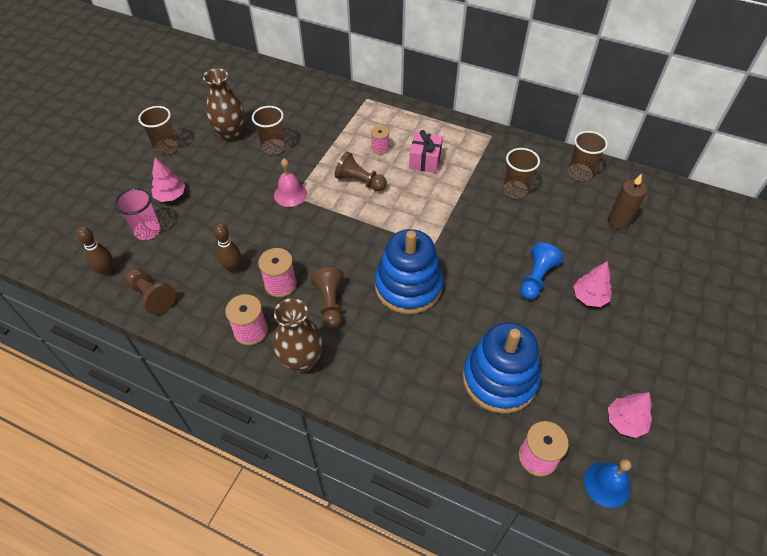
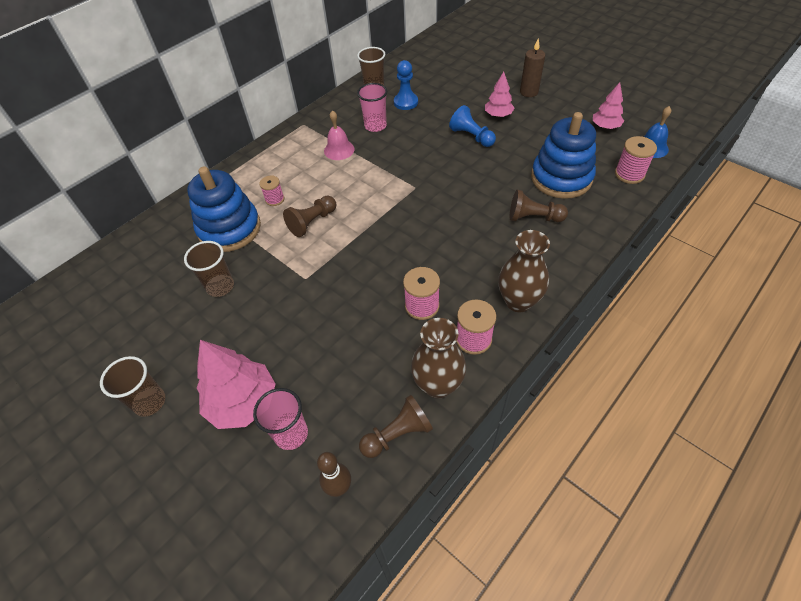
camera: 70 degrees left, 0 degrees up
pink tree [151,157,185,202] -> pink tree [197,340,276,429], size x1.72
brown vase [203,69,244,141] -> brown vase moved to [411,318,466,399]
brown bowling pin [214,223,241,273] -> none
pink bell [274,158,307,207] -> pink bell moved to [324,110,355,160]
brown pawn [311,267,344,329] -> brown pawn moved to [510,190,568,222]
blue stacking toy [375,229,443,314] -> blue stacking toy moved to [187,166,261,252]
pink gift [409,130,443,173] -> none
brown cup [503,148,540,199] -> pink cup [357,83,387,132]
brown candle [608,173,647,229] -> brown candle moved to [520,38,545,97]
none -> blue pawn [394,60,418,110]

